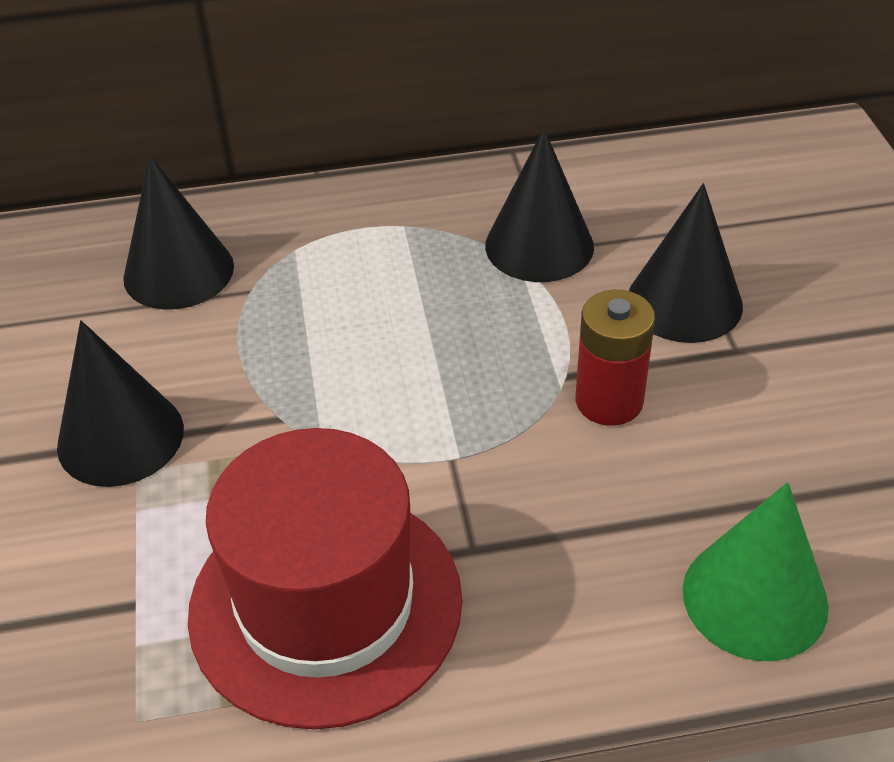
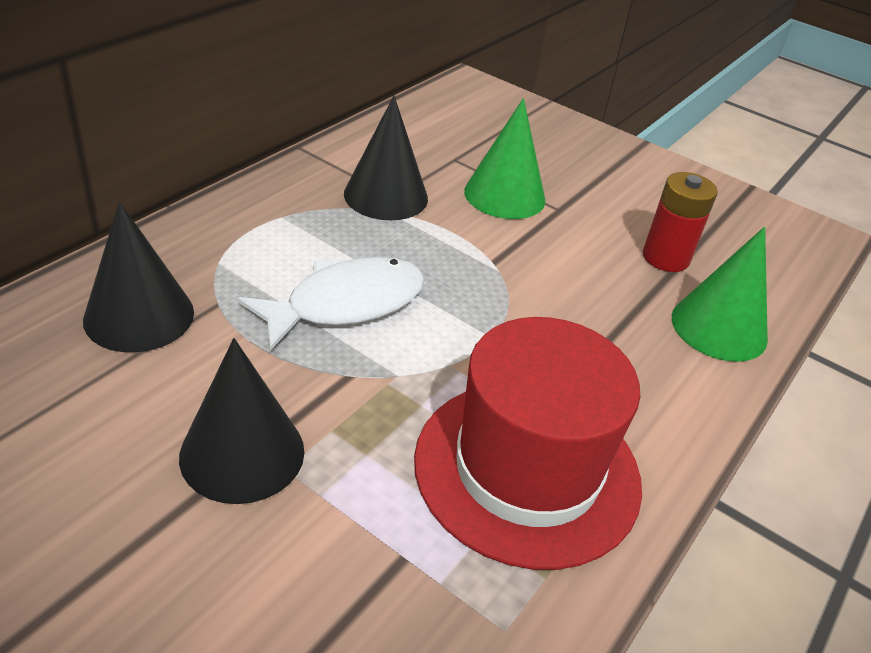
camera: 50 degrees left, 5 degrees down
red battery [575,290,655,426] -> red battery moved to [643,172,718,272]
black cone [629,183,743,343] -> green cone [464,98,545,219]
none -> white fish [238,257,425,351]

